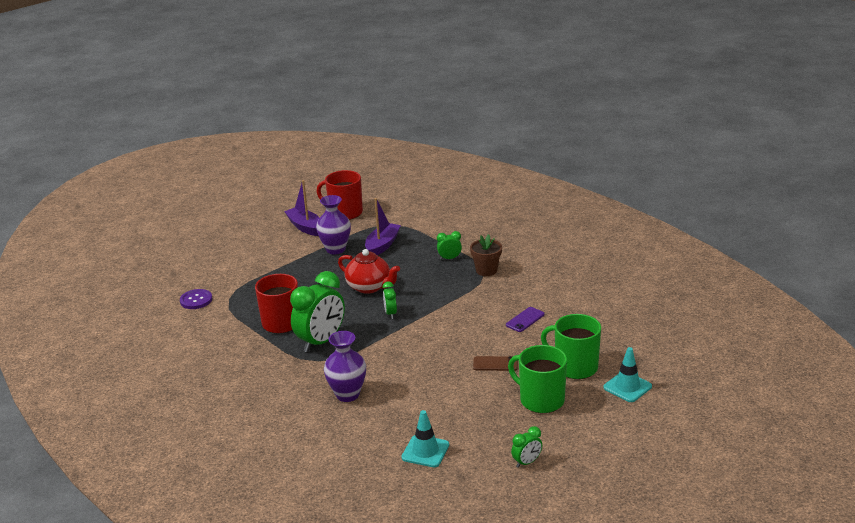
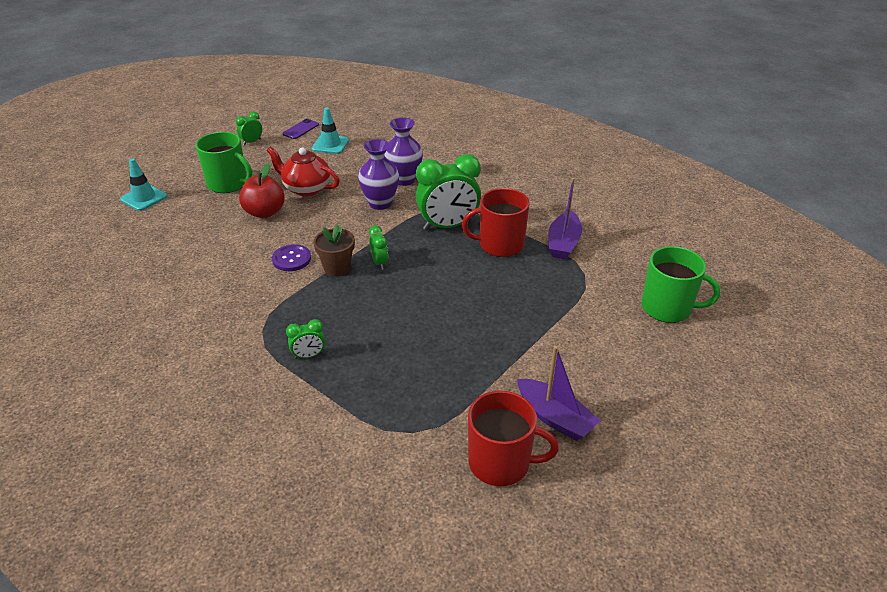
camera: 170 degrees right, 10 degrees up
purple button [180,289,212,309] -> purple button moved to [272,244,311,271]
green clock [290,271,345,352] -> green clock turned 135 degrees counterclockwise [416,154,481,230]
purple vase [316,195,351,254] -> purple vase moved to [358,139,399,210]
red teapot [338,249,400,294] -> red teapot moved to [266,147,340,197]
purple boat [365,198,401,255] -> purple boat moved to [548,178,582,259]
brown flower pot [470,234,502,276] -> brown flower pot moved to [313,225,355,277]
brown phone [473,356,518,371] -> red apple [239,164,285,218]
purple phone [506,307,545,332] -> purple phone moved to [283,119,319,139]
green mug [541,314,601,379] -> green mug moved to [642,246,720,323]

